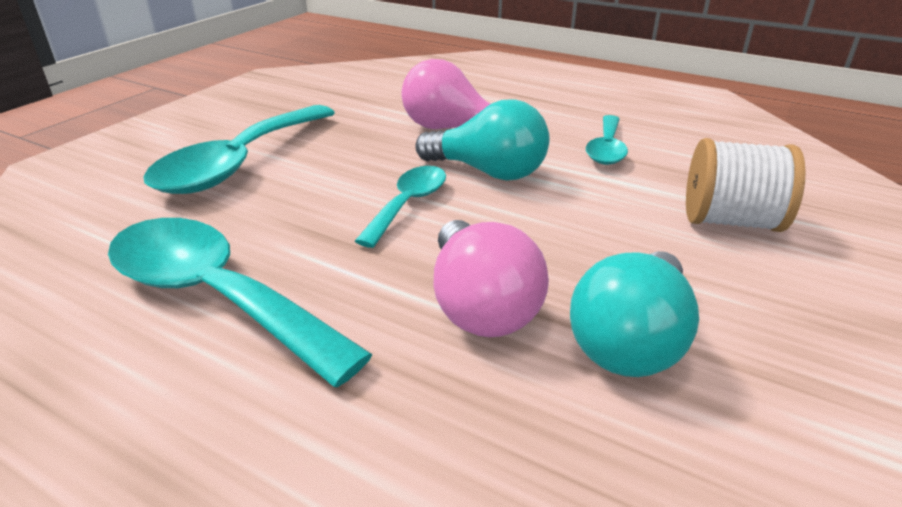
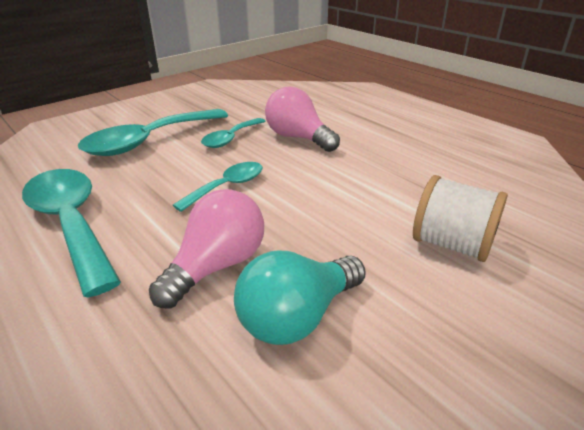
camera: 20 degrees right, 0 degrees up
turquoise light bulb [415,99,550,181] -> none
pink light bulb [433,220,549,337] -> pink light bulb turned 150 degrees counterclockwise [149,189,264,309]
turquoise spoon [586,115,628,165] -> turquoise spoon moved to [201,118,266,148]

